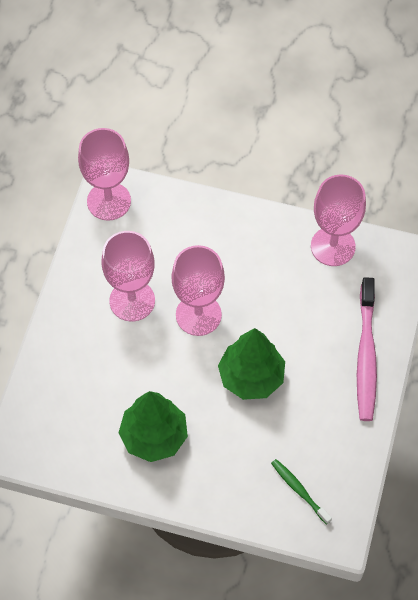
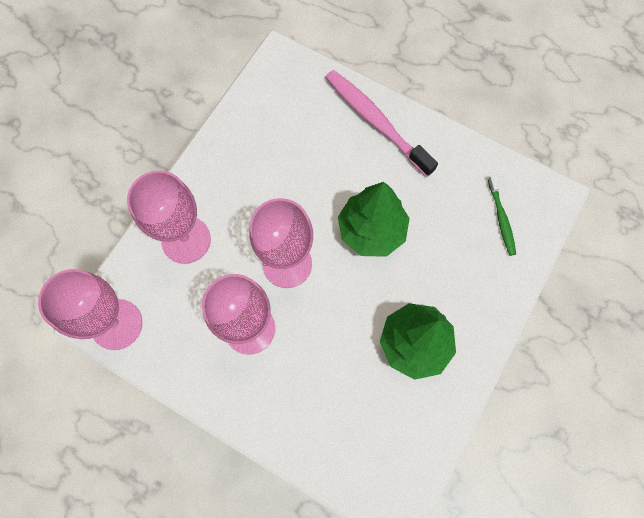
camera: 75 degrees left, 10 degrees up
green toothbrush [271,459,332,525] -> green toothbrush turned 75 degrees counterclockwise [488,175,516,256]
pink goblet [311,174,366,266] -> pink goblet moved to [127,170,211,264]
pink toothbrush [357,277,377,421] -> pink toothbrush turned 150 degrees counterclockwise [325,70,438,177]

